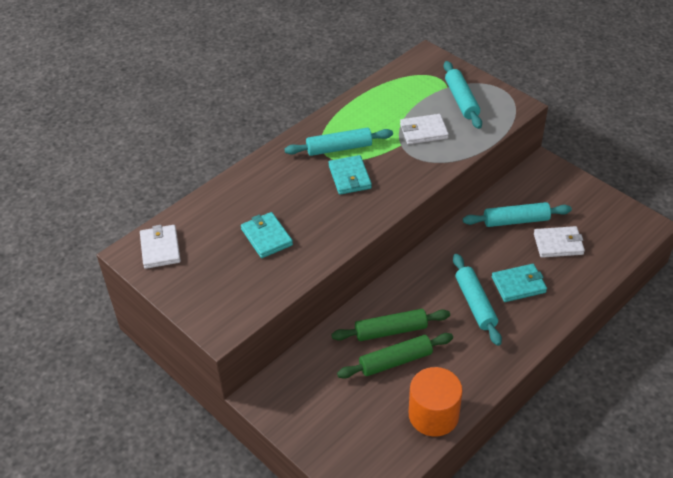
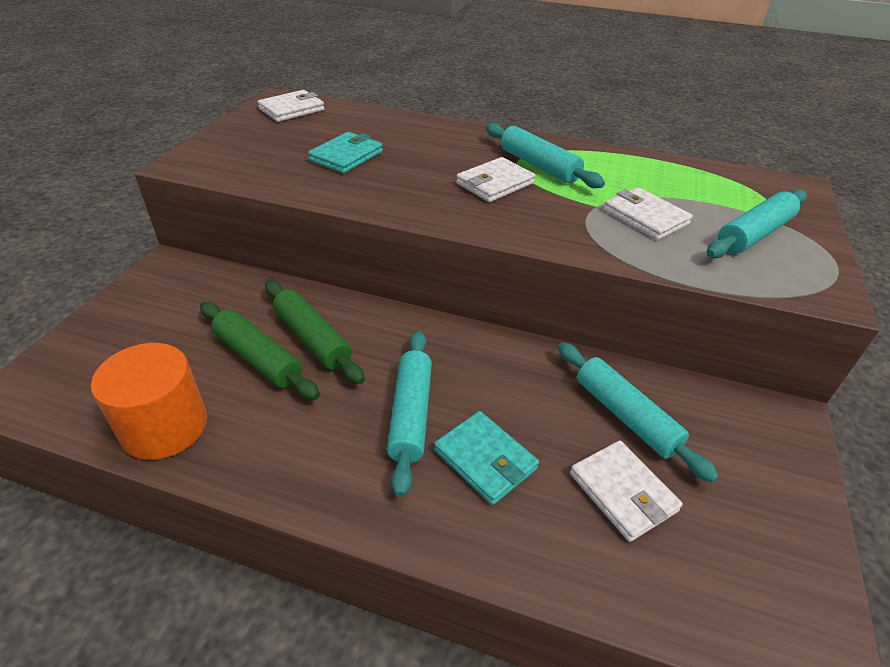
camera: 60 degrees right, 5 degrees down
turquoise wallet [329,155,372,195] -> white wallet [456,157,535,202]
turquoise rolling pin [453,254,502,346] -> turquoise rolling pin turned 45 degrees counterclockwise [387,331,432,497]

